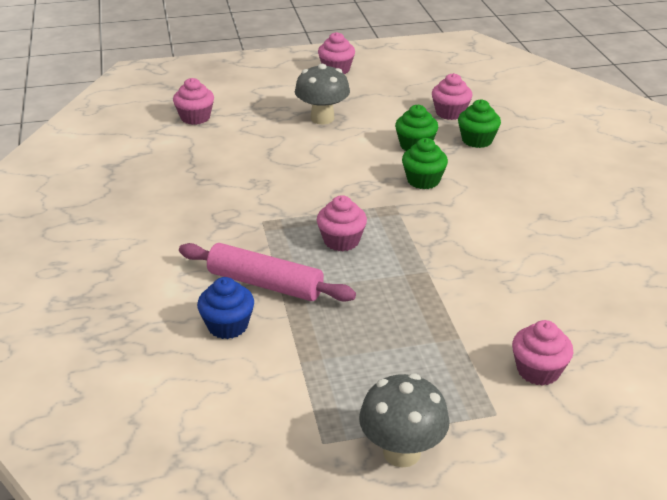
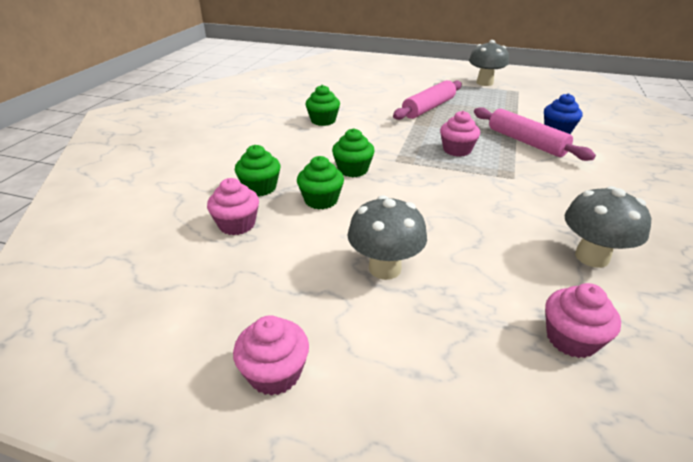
camera: 150 degrees left, 0 degrees up
pink cupcake [512,320,573,386] -> none
none -> green cupcake [305,85,340,126]
none -> pink rolling pin [393,80,462,120]
none -> grey mushroom [565,186,651,268]

